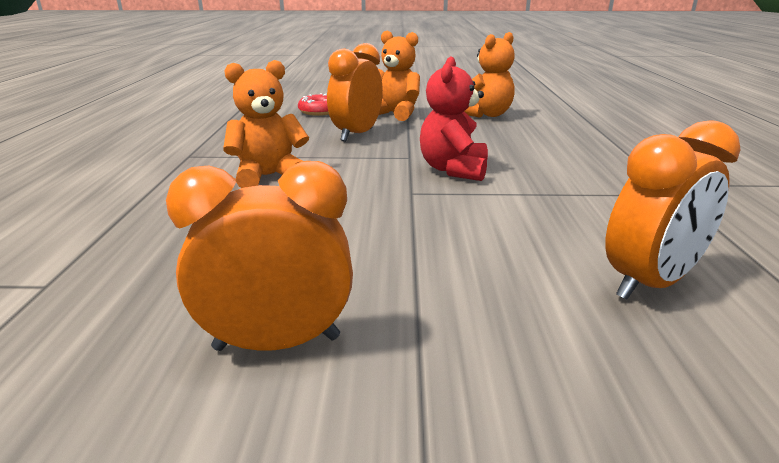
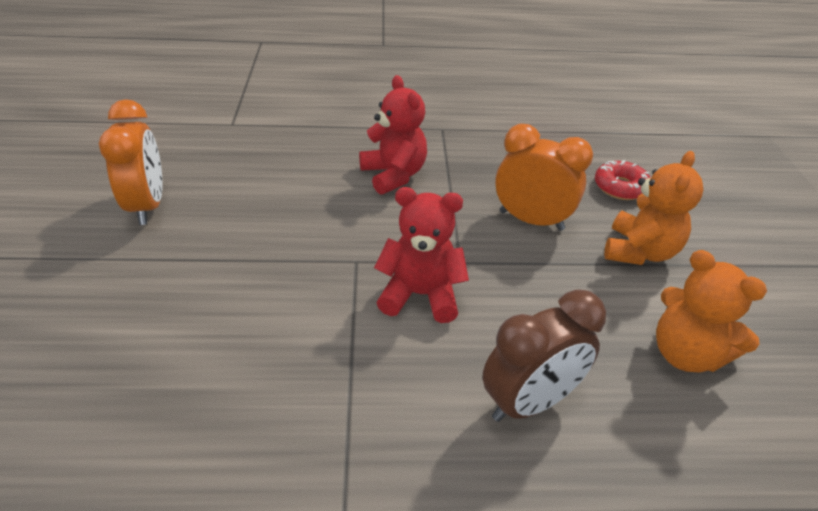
camera: 85 degrees right, 15 degrees up
orange teddy bear [223,60,309,188] -> red teddy bear [359,75,427,195]
orange clock [605,120,740,300] -> none
none -> brown clock [482,289,606,422]

